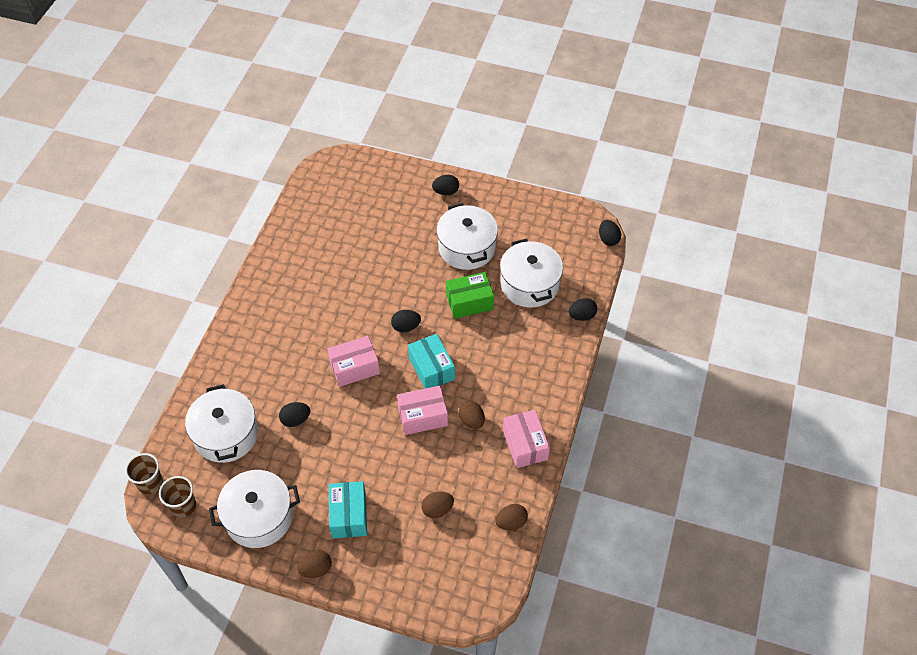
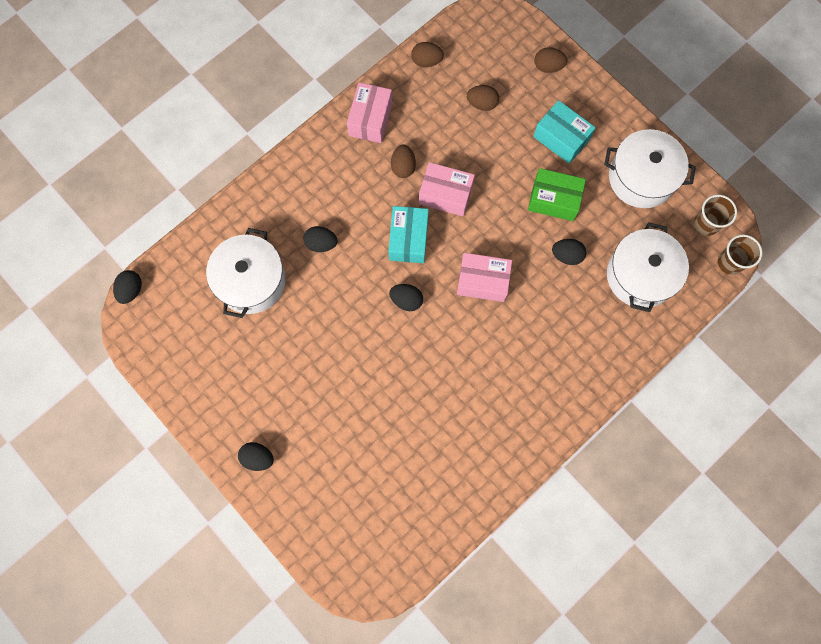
camera: 150 degrees left, 20 degrees up
brown egg [297,550,332,578] -> brown egg moved to [534,47,567,73]
turquoise box [329,481,367,538] -> turquoise box turned 75 degrees counterclockwise [533,100,596,164]
white pot [436,203,498,270] -> none
green box [446,272,494,319] -> green box moved to [528,168,586,221]
black egg [569,298,597,321] -> black egg moved to [303,226,338,252]

